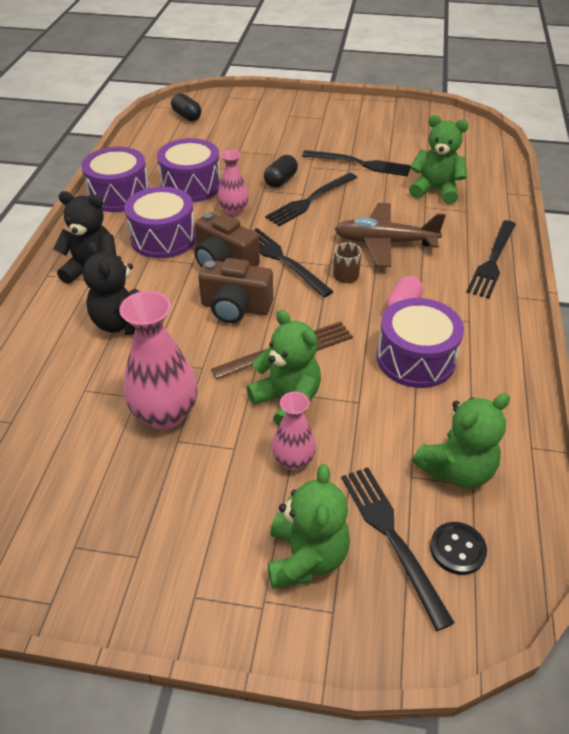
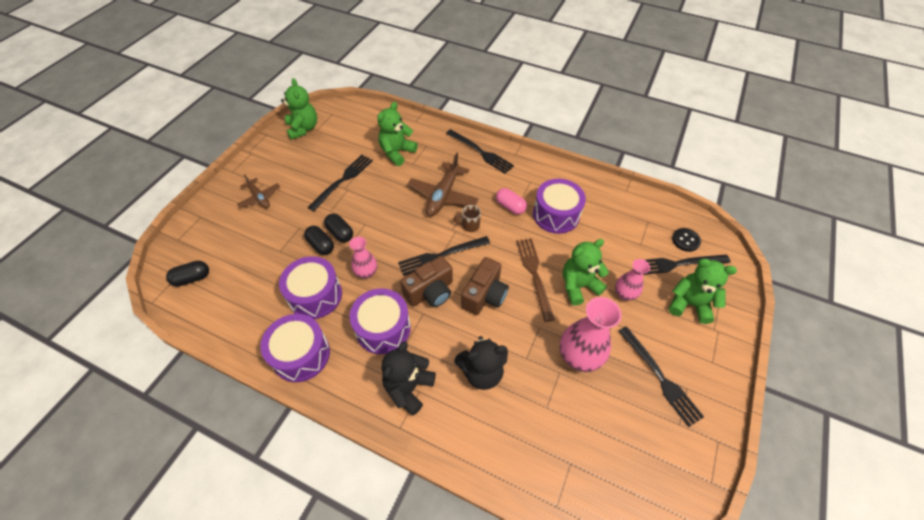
camera: 75 degrees left, 10 degrees up
black fork [265,173,357,227] -> black fork moved to [618,326,704,427]
green teddy bear [412,393,510,489] -> green teddy bear moved to [281,78,317,140]
none -> brown plane [237,174,280,208]
none -> black capsule [304,226,334,255]

